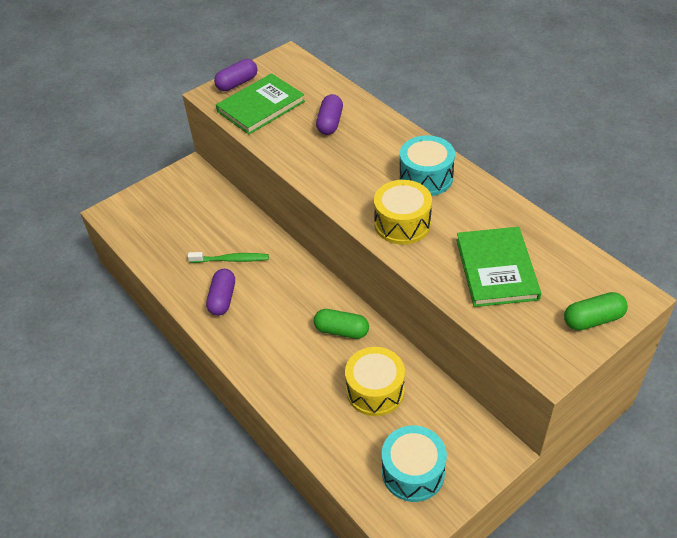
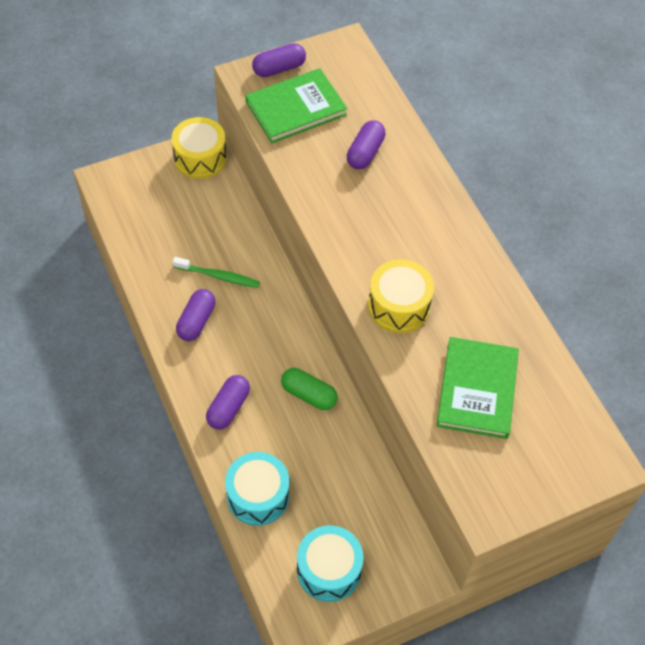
camera: 10 degrees right, 10 degrees up
yellow drum [345,347,405,416] -> yellow drum moved to [171,117,227,179]
turquoise drum [400,136,455,196] -> turquoise drum moved to [225,452,289,526]
green capsule [564,292,628,331] -> none
none -> purple capsule [206,375,250,430]

